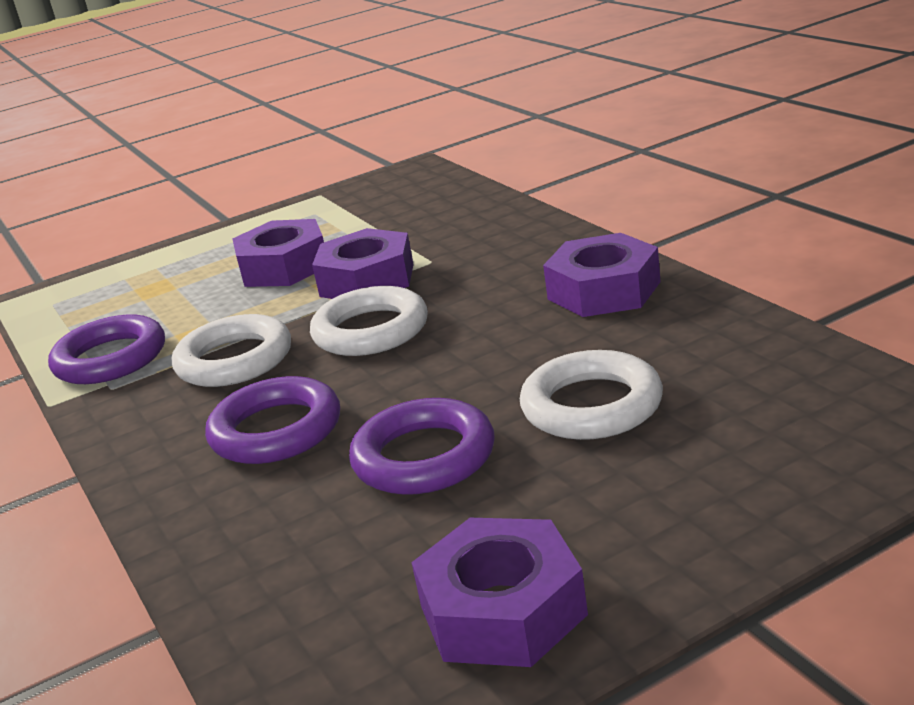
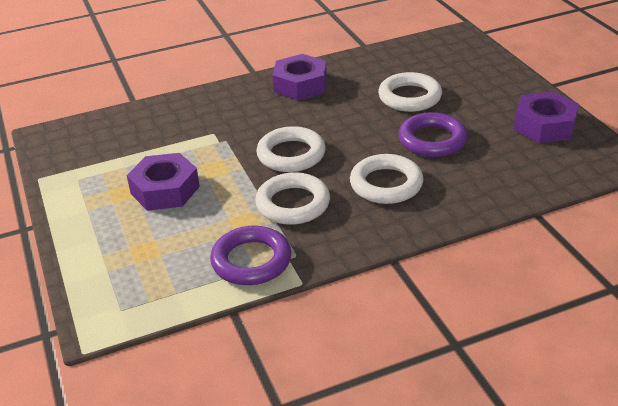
camera: 85 degrees left, 10 degrees up
purple ring [205,376,340,464] -> white ring [350,154,424,204]
purple nut [312,228,414,299] -> none

